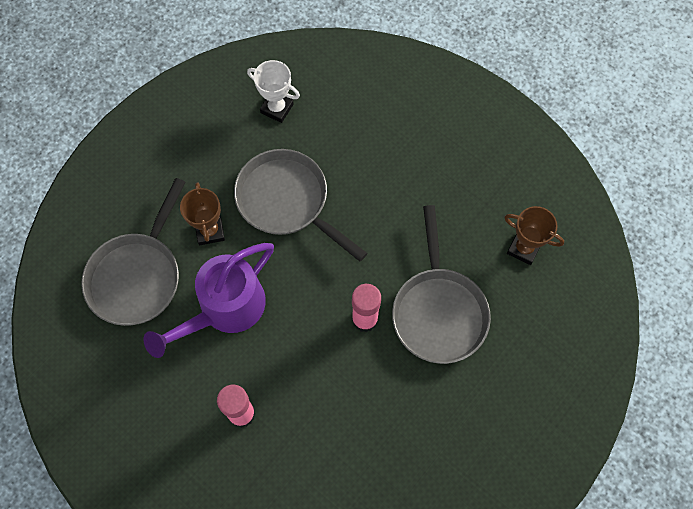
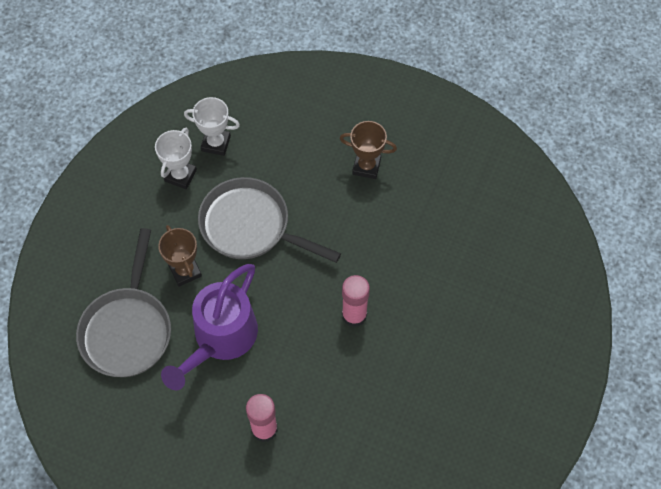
camera: 15 degrees left, 5 degrees down
grey pan [392,205,491,364] -> none
brown trophy [504,206,564,265] -> brown trophy moved to [340,121,397,179]
none -> white trophy [155,128,197,189]

